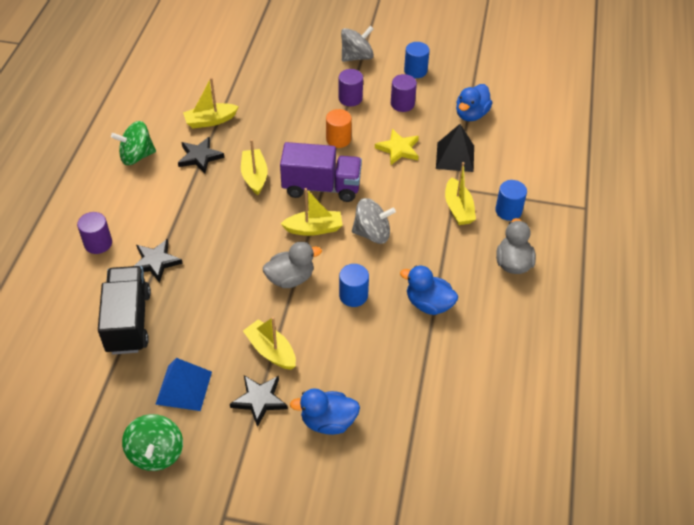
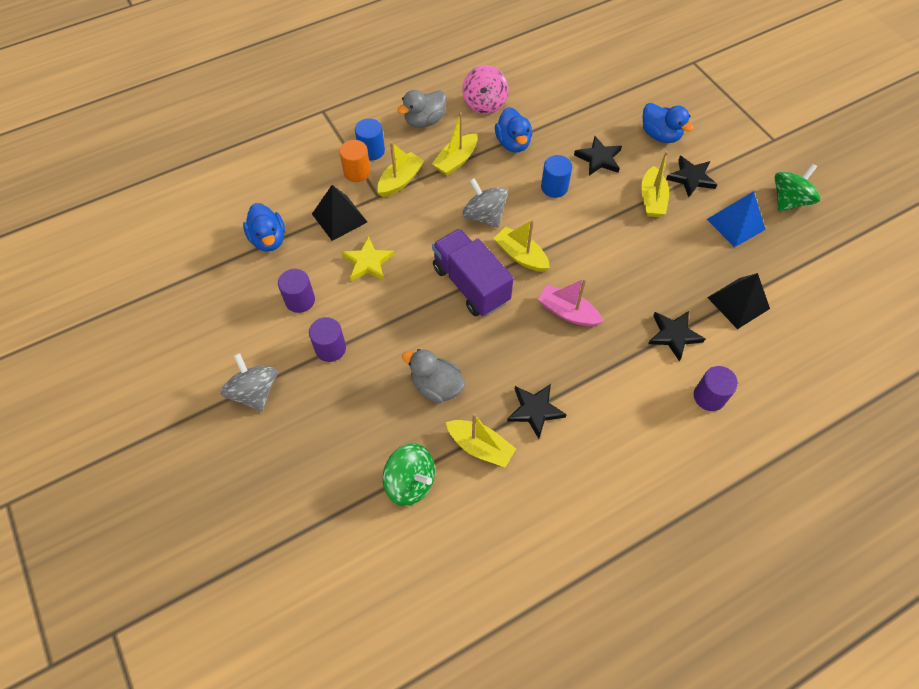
camera: 130 degrees left, 10 degrees up
black truck [98,266,151,355] -> black pyramid [707,273,770,329]
green spinning top [111,121,156,165] -> green spinning top moved to [383,443,435,506]
yellow boat [241,139,268,195] -> yellow boat moved to [432,112,477,176]
grey duck [263,242,322,288] -> grey duck moved to [402,349,466,403]
orange cylinder [326,109,352,148] -> orange cylinder moved to [339,140,371,182]
grey spinning top [341,26,374,62] -> grey spinning top turned 45 degrees clockwise [221,353,277,411]
blue cylinder [404,42,430,78] -> none
blue duck [456,84,492,121] -> blue duck turned 75 degrees clockwise [243,203,285,252]
none -> pink spinning top [463,65,509,114]
none -> pink boat [538,278,603,326]
none -> black star [574,136,622,175]

